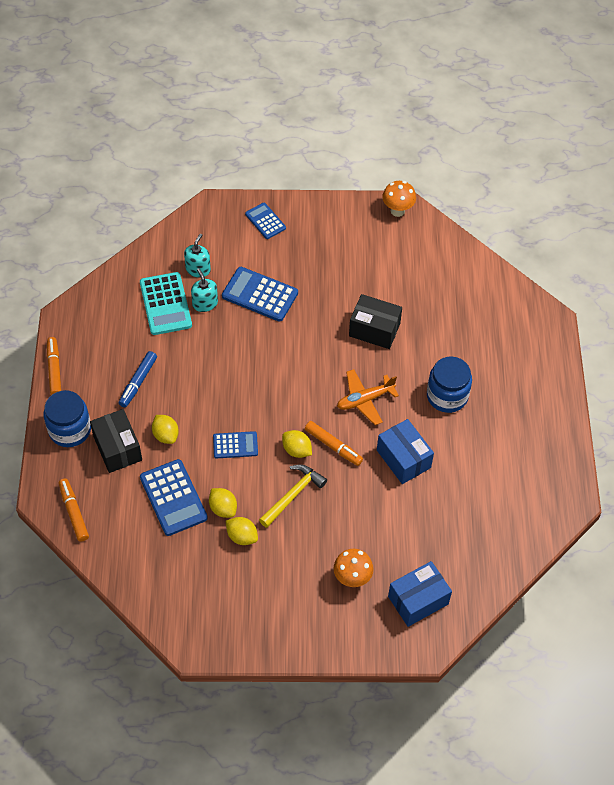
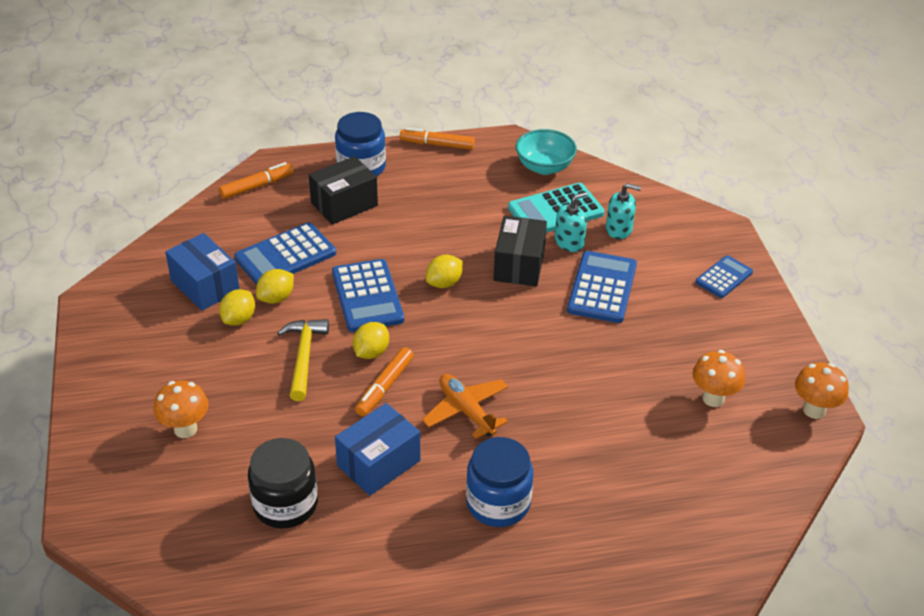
camera: 80 degrees right, 15 degrees down
orange marker [47,337,61,395] -> orange marker turned 150 degrees counterclockwise [400,127,475,150]
blue marker [119,351,157,407] -> none
yellow lemon [152,415,179,444] -> yellow lemon moved to [426,255,463,288]
blue calculator [213,431,258,458] -> blue calculator [332,259,404,332], size x1.65
yellow hammer [259,464,327,528] -> yellow hammer turned 120 degrees counterclockwise [277,319,329,401]
black box [349,294,402,349] -> black box moved to [494,216,547,286]
blue box [388,561,452,627] -> blue box moved to [165,233,240,311]
none -> black jar [248,438,318,528]
none -> turquoise bowl [516,129,577,175]
none -> orange mushroom [692,350,745,407]

